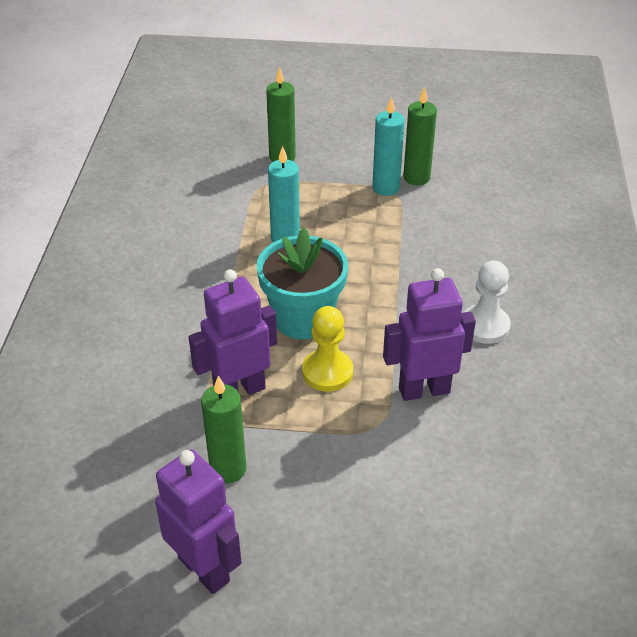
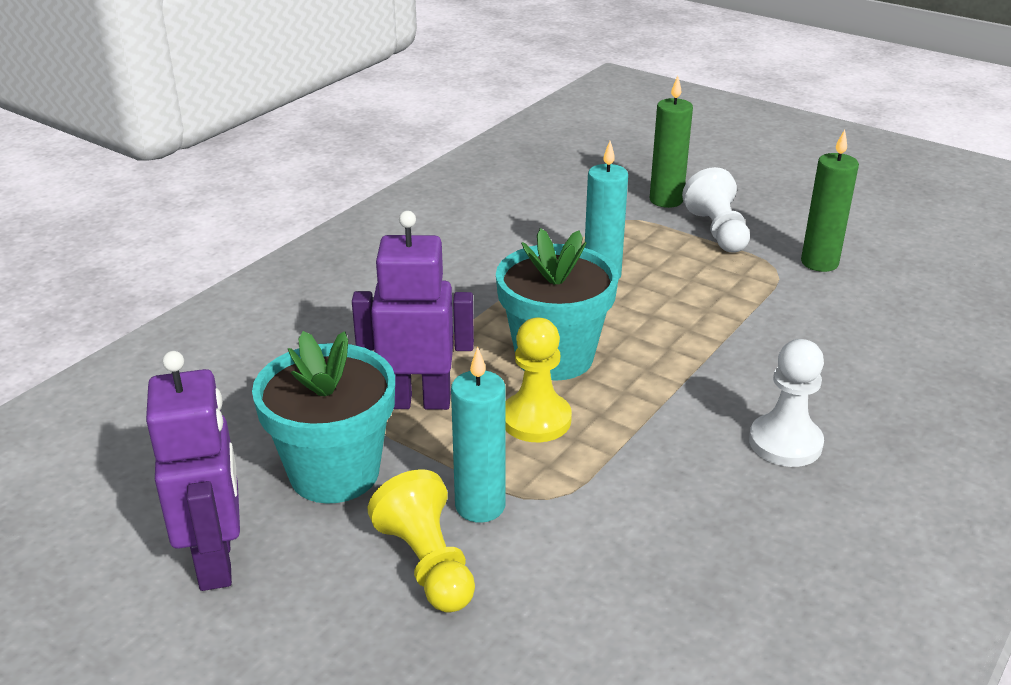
camera: 30 degrees right, 10 degrees down
green candle [201,376,246,484] -> turquoise flower pot [252,331,395,504]
turquoise candle [372,97,405,196] -> turquoise candle moved to [451,347,506,523]
purple robot [383,268,476,401] -> none
none -> yellow pawn [368,469,475,613]
none -> white pawn [682,167,750,253]

